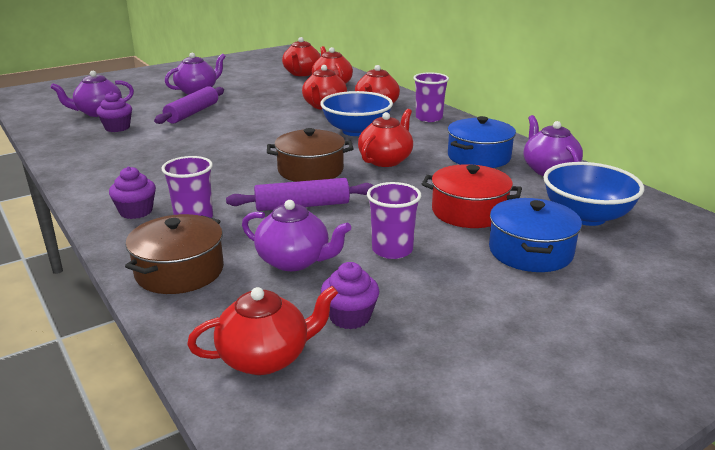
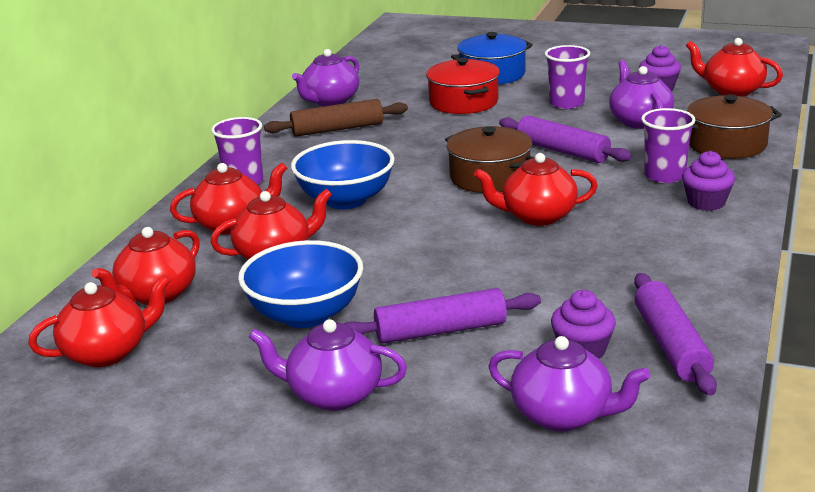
camera: 125 degrees left, 0 degrees up
red teapot [358,109,413,167] -> red teapot moved to [474,153,598,226]
blue pot [448,116,516,168] -> brown rolling pin [264,99,408,137]
blue bowl [543,162,644,226] -> blue bowl moved to [238,240,363,328]
none -> purple rolling pin [634,273,717,396]

